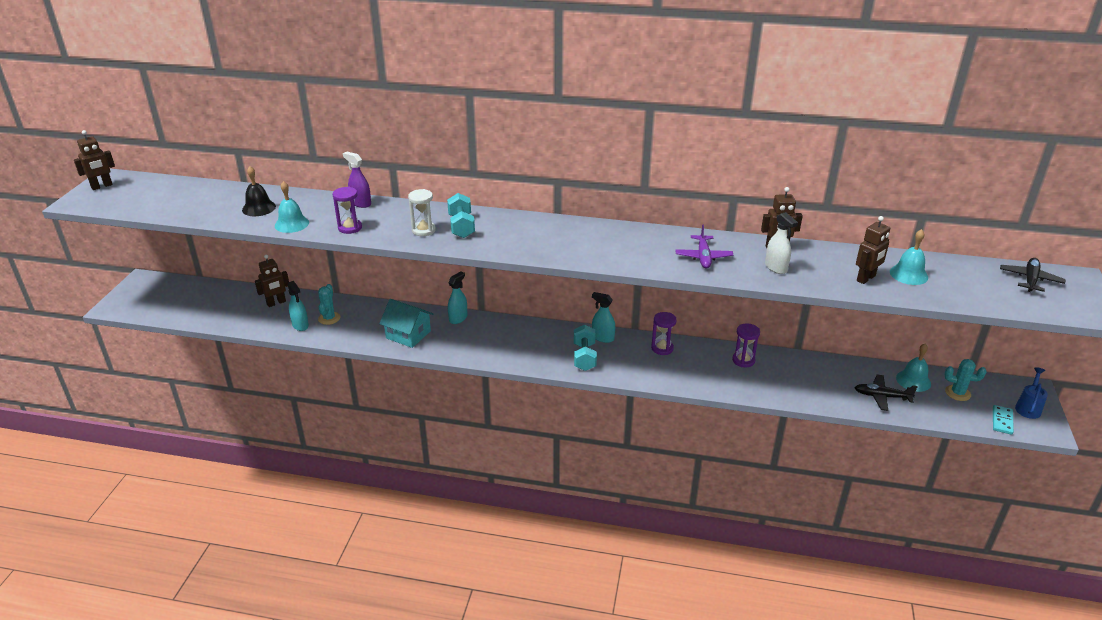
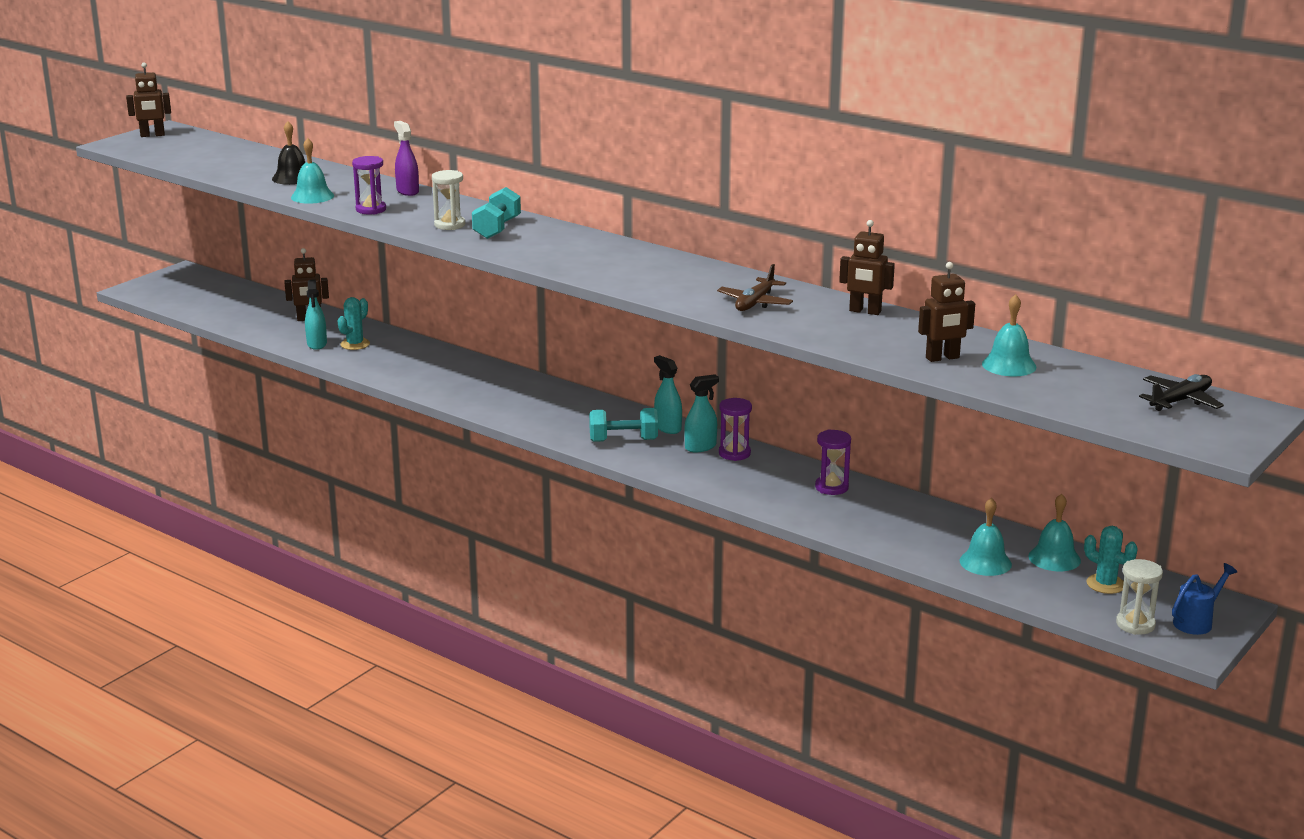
camera: 25 degrees right, 10 degrees down
turquoise house [379,299,433,348] -> none
turquoise spray bottle [448,271,468,324] -> turquoise spray bottle moved to [684,374,719,452]
turquoise dumbbell [574,325,597,371] -> turquoise dumbbell turned 60 degrees clockwise [589,408,658,442]
purple plane [675,225,733,269] -> brown plane [717,264,793,311]
white spray bottle [765,212,798,274] -> none
black plane [855,374,917,411] -> turquoise bell [959,498,1012,576]
turquoise domino [993,405,1014,435] -> white hourglass [1116,559,1163,635]

